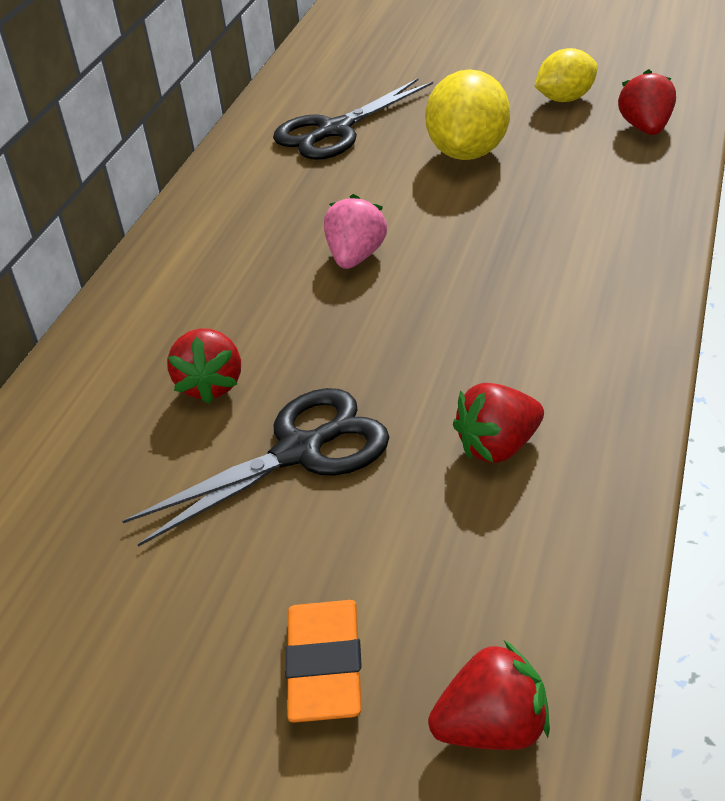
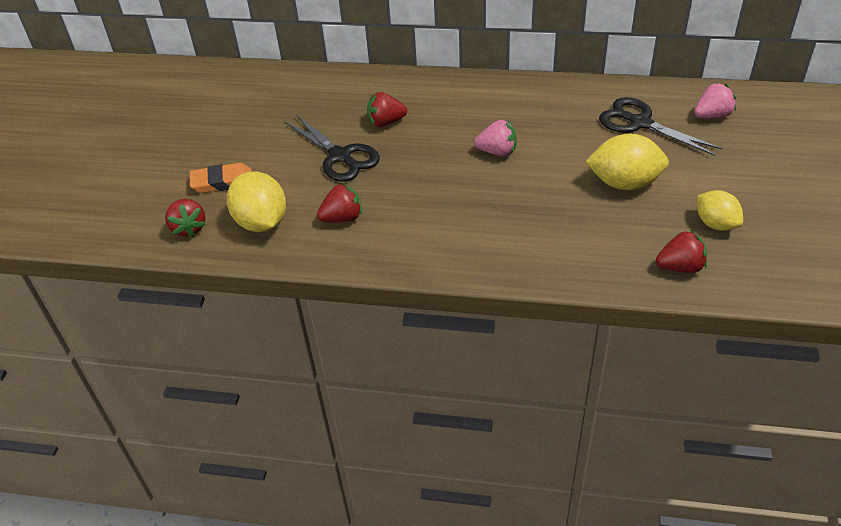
camera: 80 degrees right, 5 degrees up
red strawberry [453,383,544,463] -> red strawberry turned 105 degrees clockwise [317,183,362,222]
none -> yellow lemon [227,171,286,232]
none -> pink strawberry [694,83,736,118]

